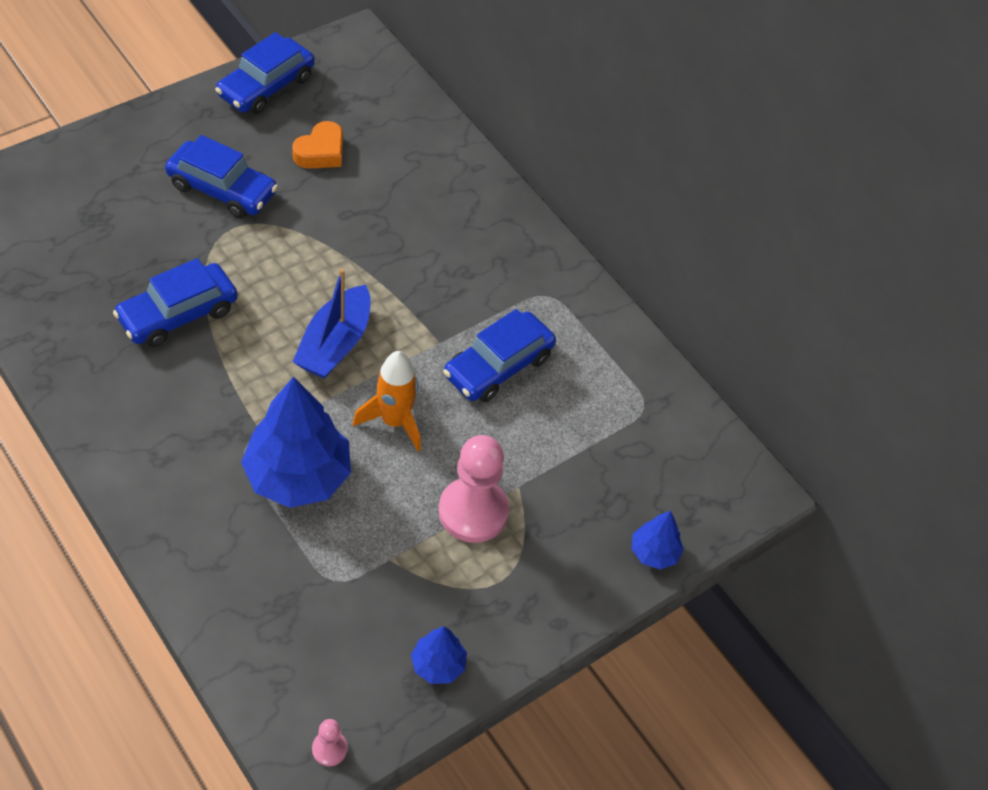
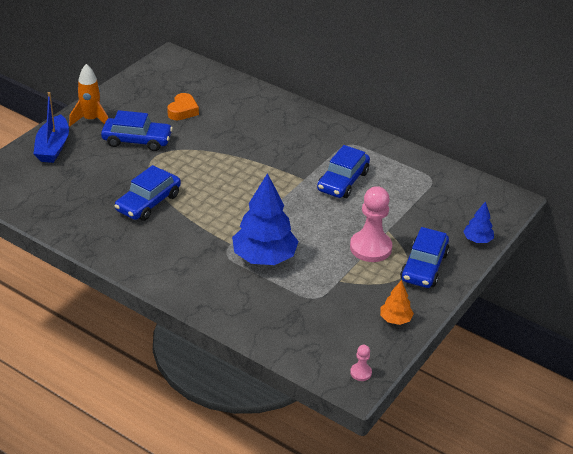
camera: 15 degrees left, 15 degrees down
blue car [215,32,315,114] -> blue car moved to [400,227,450,288]
blue boat [293,268,371,379] -> blue boat moved to [34,92,69,163]
orange rocket [353,351,421,451] -> orange rocket moved to [69,64,108,126]
blue tree [411,626,467,684] -> orange tree [380,280,414,325]

